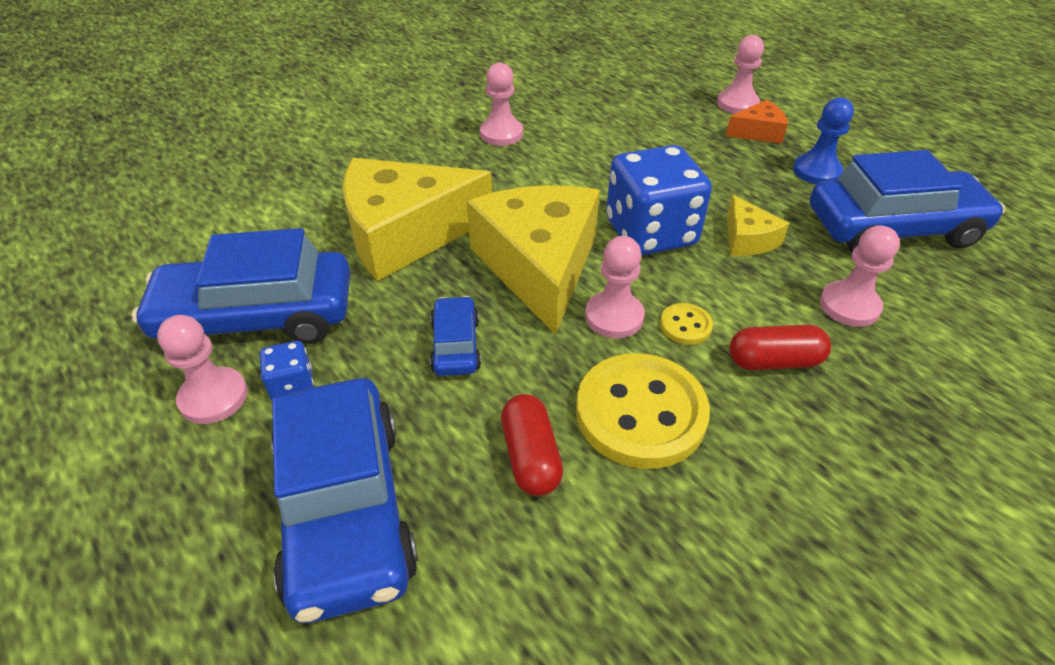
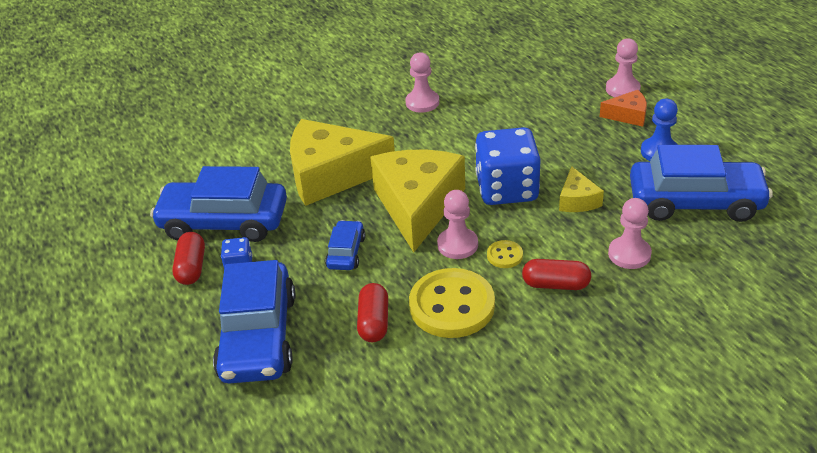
camera: 15 degrees right, 5 degrees down
pink pawn [157,315,248,424] -> red capsule [172,232,205,285]

